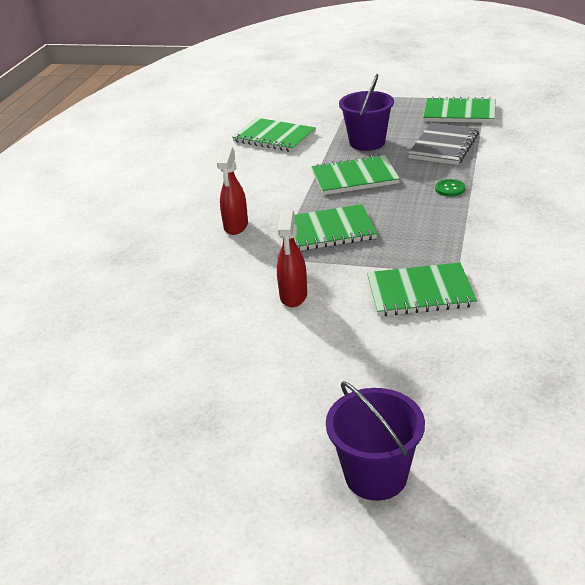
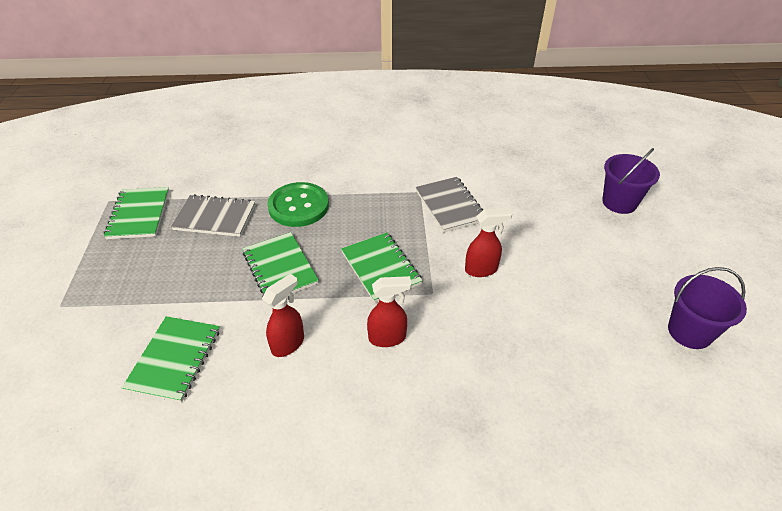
camera: 110 degrees left, 10 degrees up
purple bucket [339,74,394,151] -> purple bucket moved to [668,267,747,349]
green notebook [367,263,477,316] -> grey notebook [415,177,483,233]
green button [435,179,465,197] -> green button [267,182,329,227], size x2.40
none -> red spray bottle [262,273,304,357]

